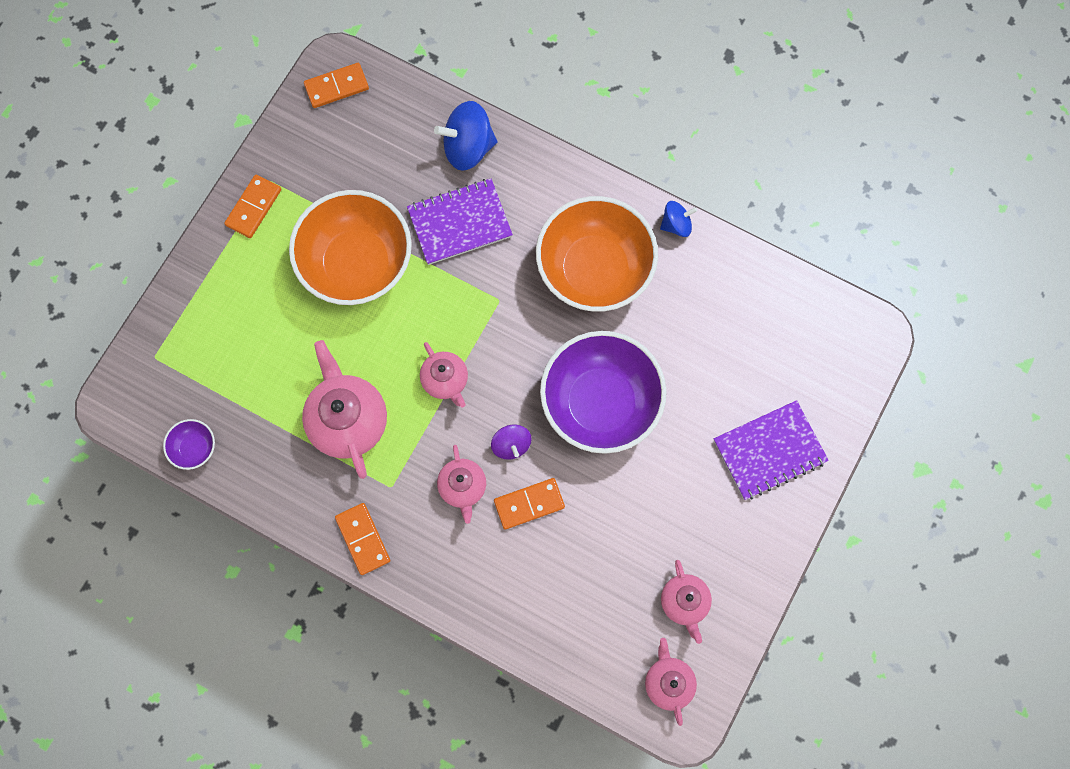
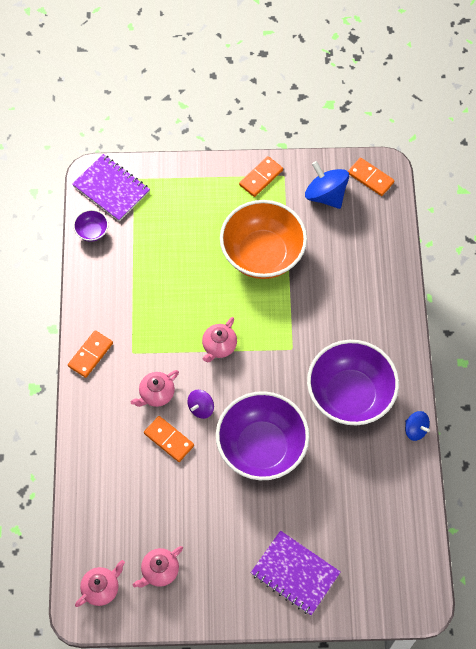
camera: 60 degrees right, 10 degrees down
orange domino [224,175,281,238] -> orange domino turned 45 degrees counterclockwise [239,156,283,197]
pink teapot [302,340,387,479] -> none
purple notebook [407,179,513,265] -> purple notebook moved to [72,154,150,221]
blue spinning top [434,101,497,171] -> blue spinning top moved to [305,161,349,209]
orange bowl [536,196,658,312] -> purple bowl [307,340,399,425]

